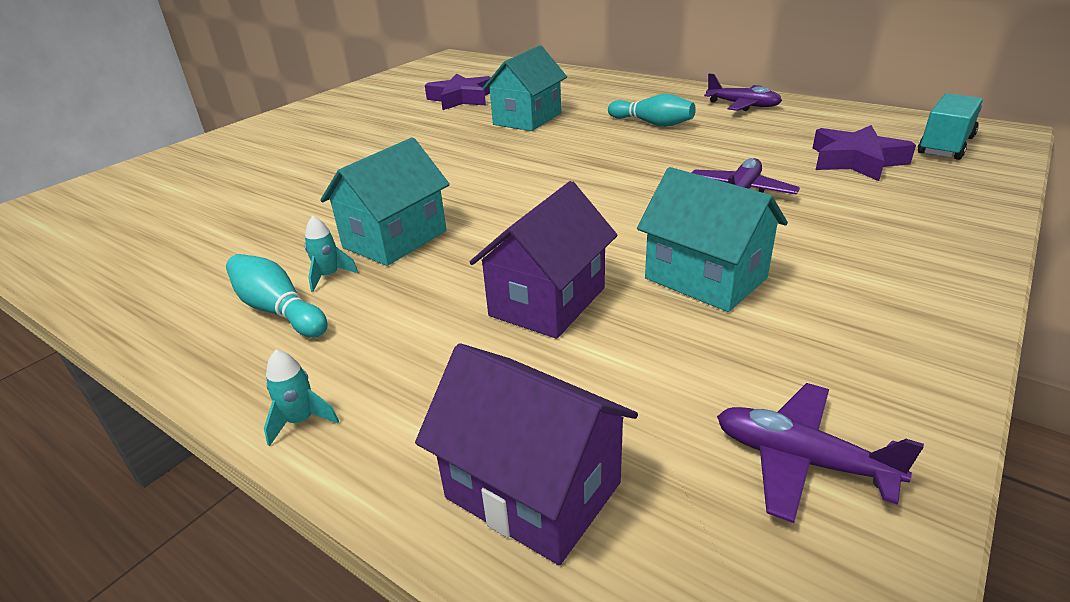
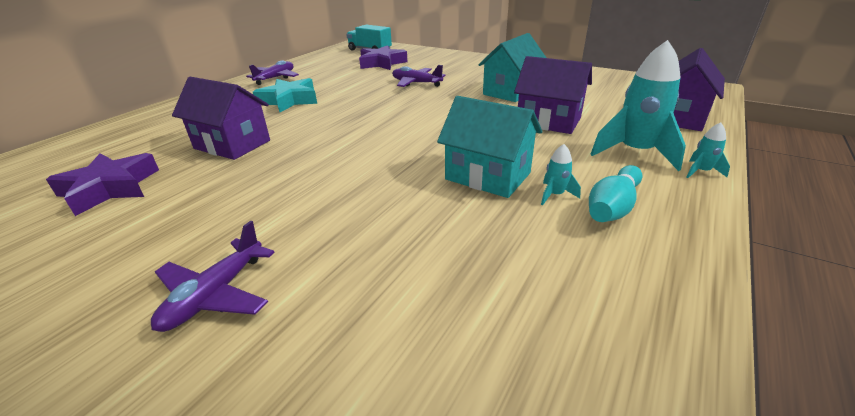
camera: 95 degrees left, 0 degrees up
turquoise house [482,45,567,131] -> purple house [172,77,270,160]
turquoise bowling pin [608,94,696,127] -> turquoise star [253,78,317,112]
purple plane [717,383,924,523] -> purple plane moved to [151,221,275,332]
none -> turquoise rocket [590,40,686,171]

